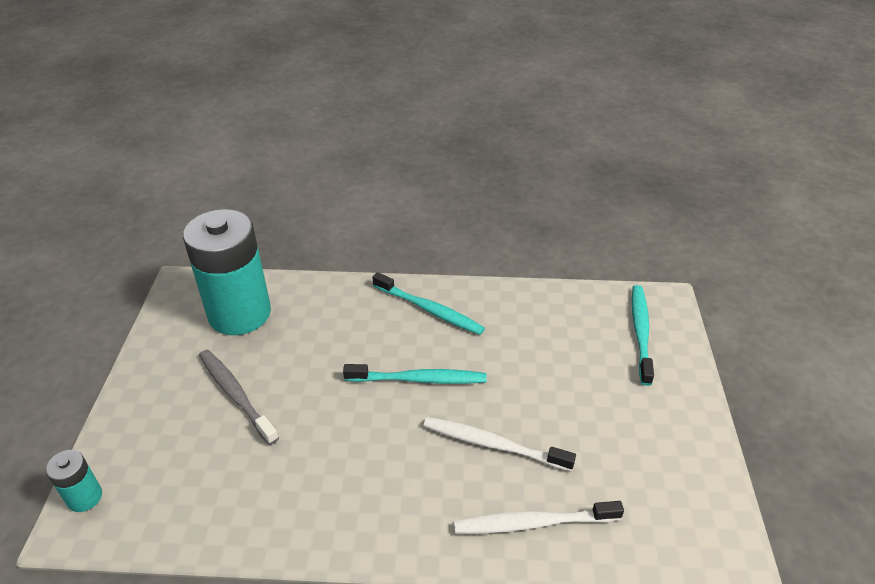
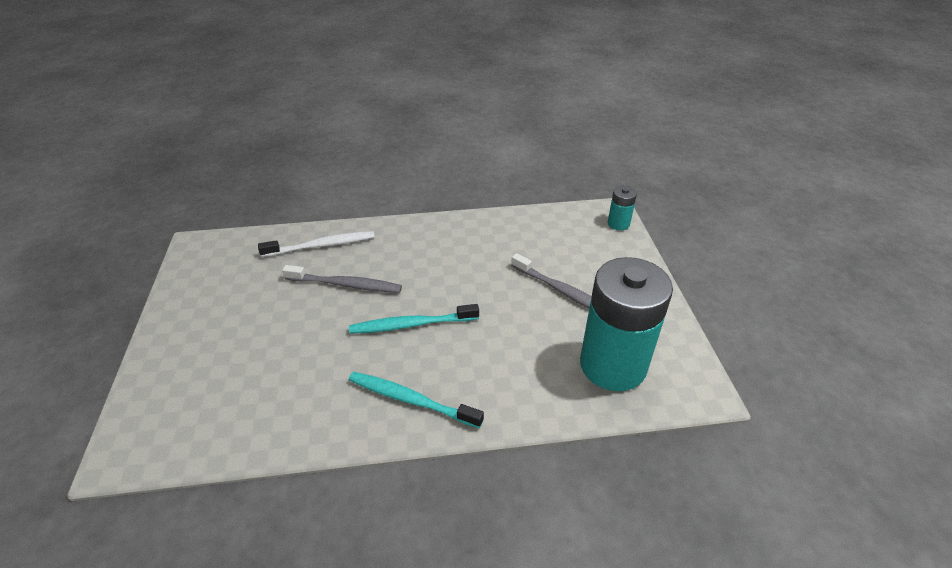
camera: 170 degrees right, 0 degrees up
white toothbrush [424,417,576,471] -> grey toothbrush [282,265,402,293]
turquoise toothbrush [632,285,654,386] -> none

